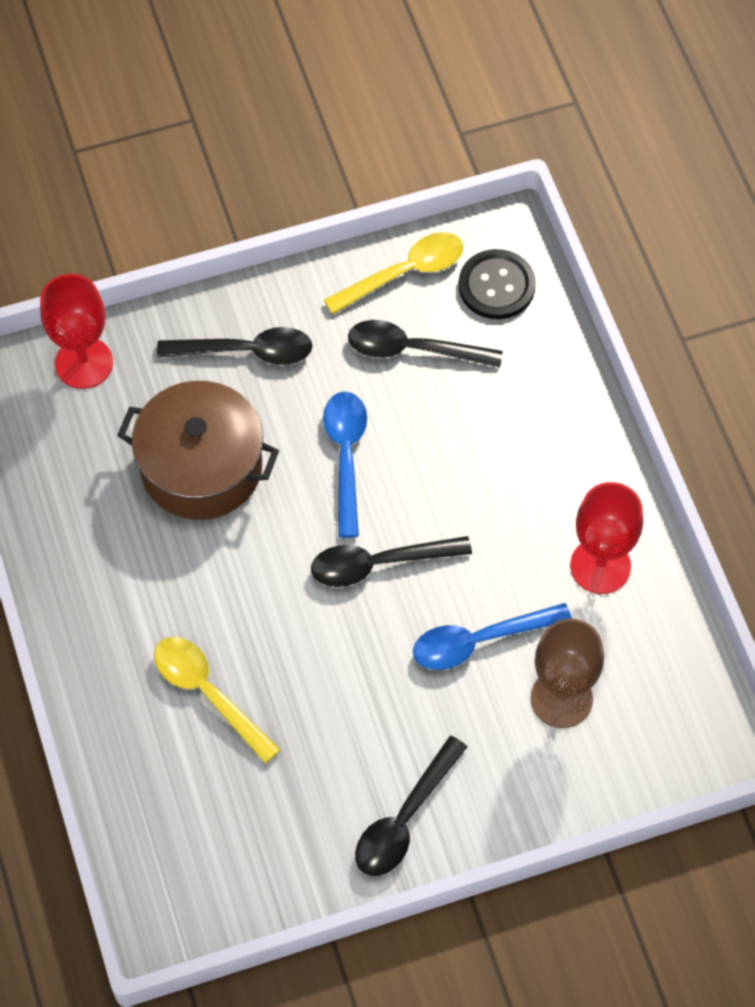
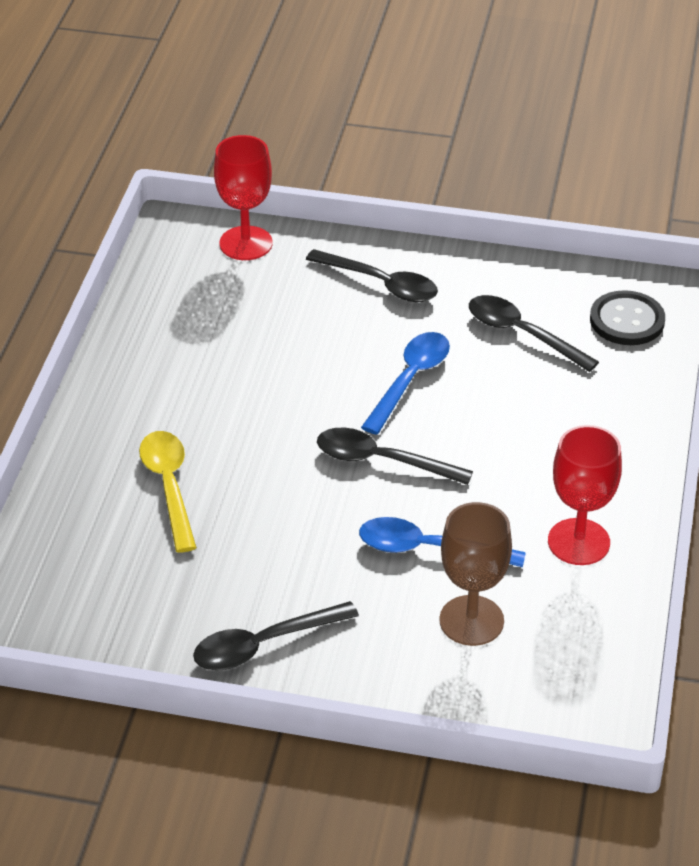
camera: 30 degrees right, 20 degrees down
brown pot [117,381,279,520] -> none
yellow spoon [324,232,464,314] -> none

